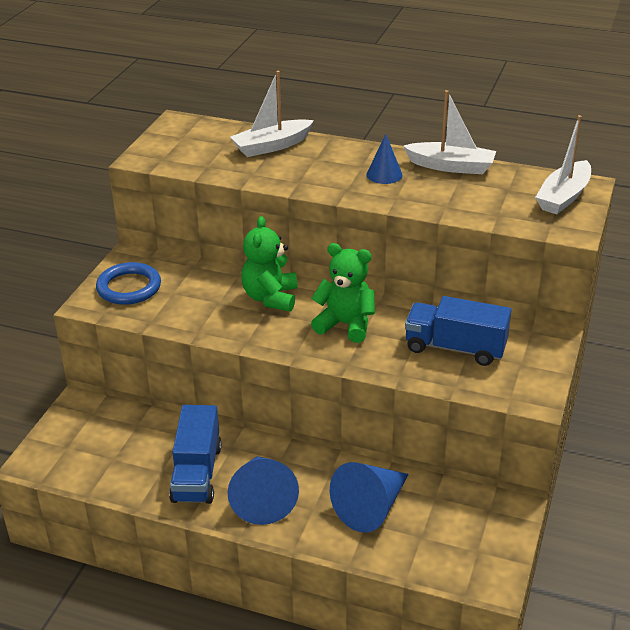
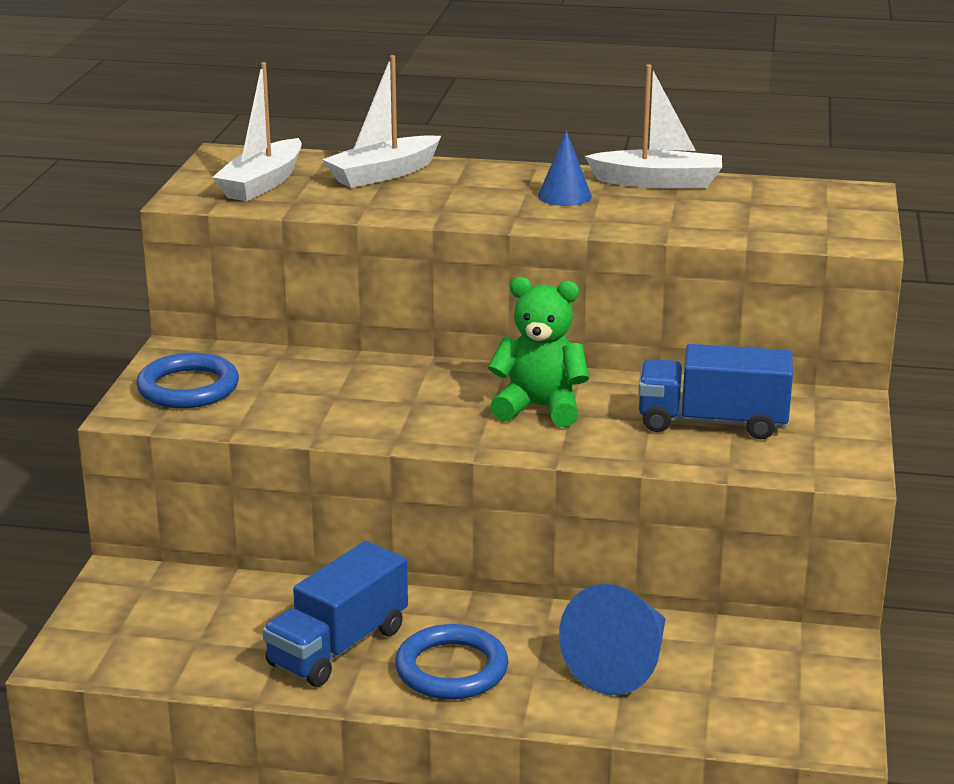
camera: 10 degrees left, 10 degrees down
blue truck [169,405,222,504] -> blue truck turned 45 degrees clockwise [262,541,408,687]
blue cone [228,456,299,525] -> blue ring [395,624,508,699]
green teddy bear [241,216,298,311] -> none
white boat [535,115,591,214] -> white boat moved to [212,62,302,201]

